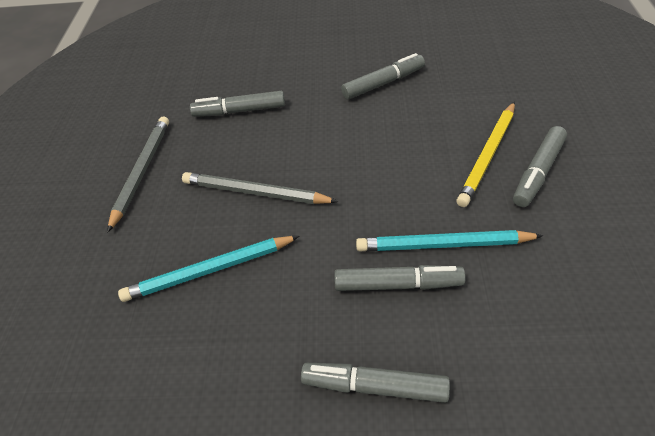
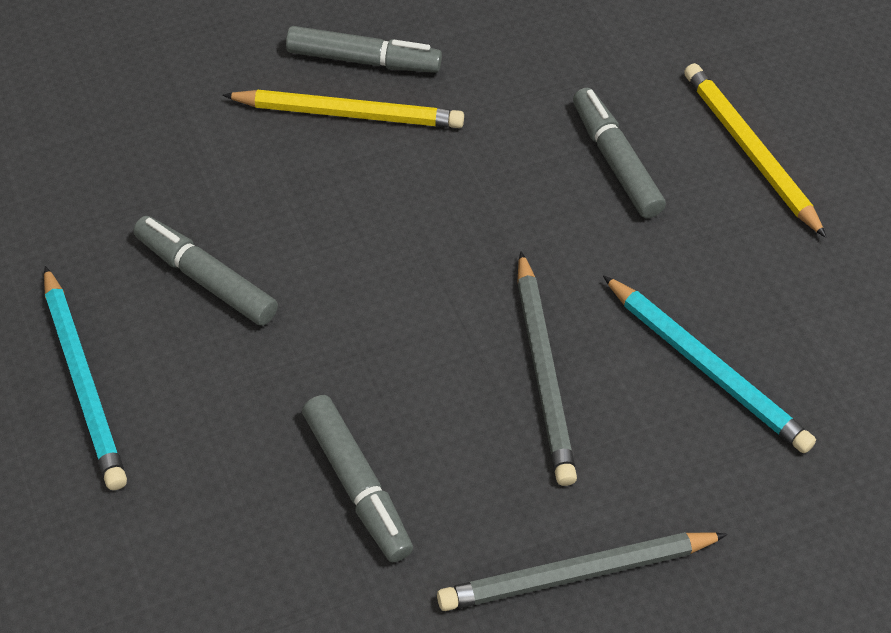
camera: 120 degrees left, 5 degrees up
grey marker [301,363,450,403] -> yellow pencil [684,63,827,238]
turquoise pencil [356,230,543,252] -> turquoise pencil moved to [44,266,127,490]

